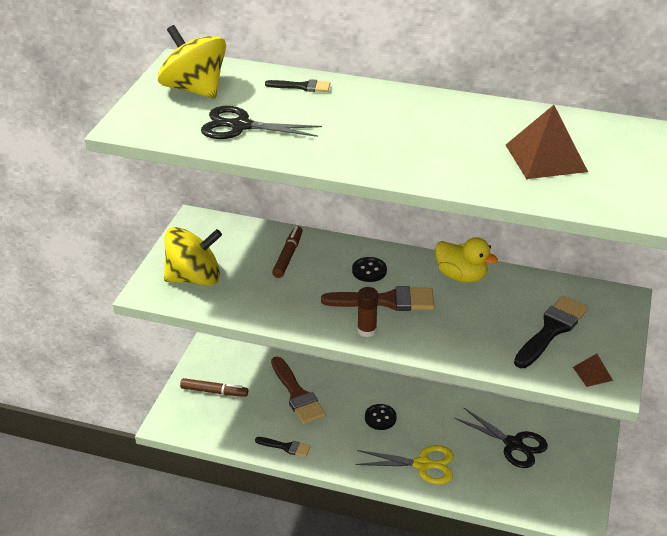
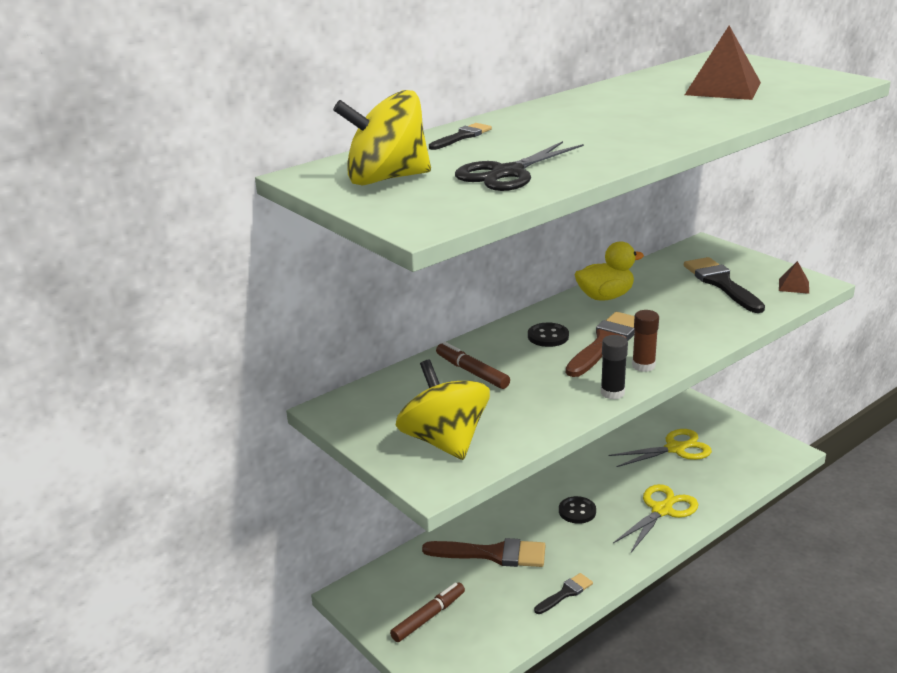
camera: 55 degrees left, 10 degrees down
yellow spinning top [164,227,222,286] -> yellow spinning top turned 45 degrees counterclockwise [396,360,490,460]
black scissors [454,408,548,468] -> yellow scissors [609,429,712,467]
none -> black glue stick [601,335,628,400]

